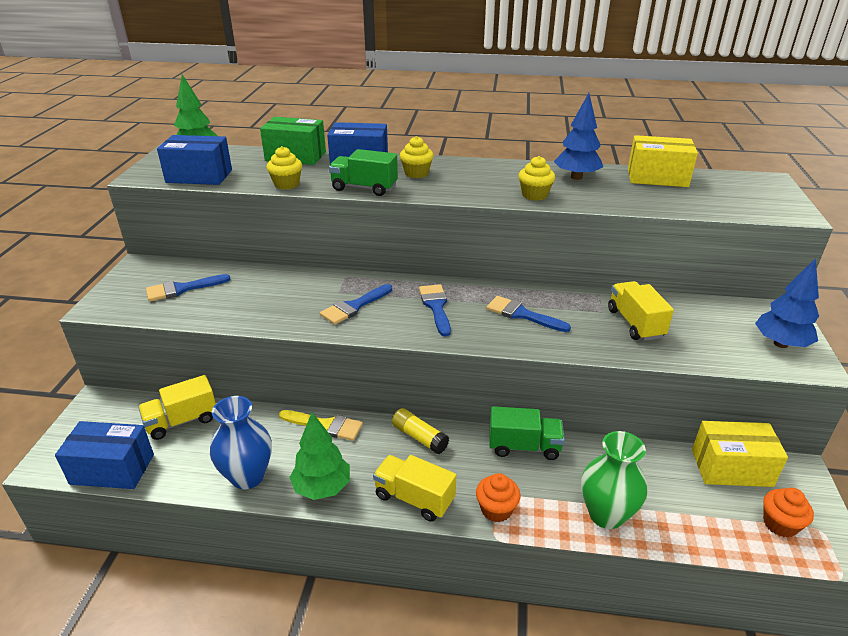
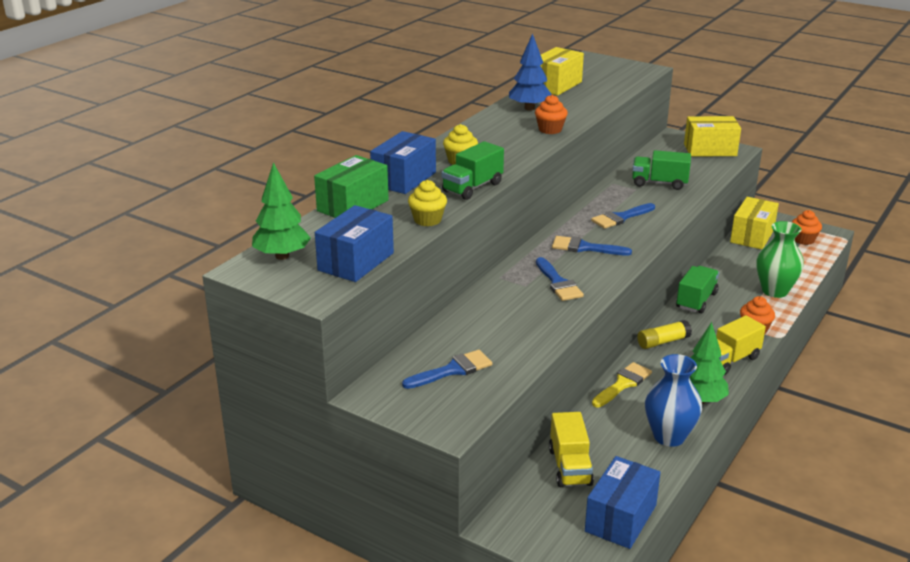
camera: 65 degrees left, 5 degrees down
blue brush [146,274,231,302] -> blue brush turned 120 degrees counterclockwise [402,350,492,389]
yellow cupcake [519,156,555,201] -> orange cupcake [535,95,568,134]
yellow truck [608,281,674,341] -> green truck [632,150,691,190]
blue tree [755,258,819,348] -> yellow box [684,116,741,156]

